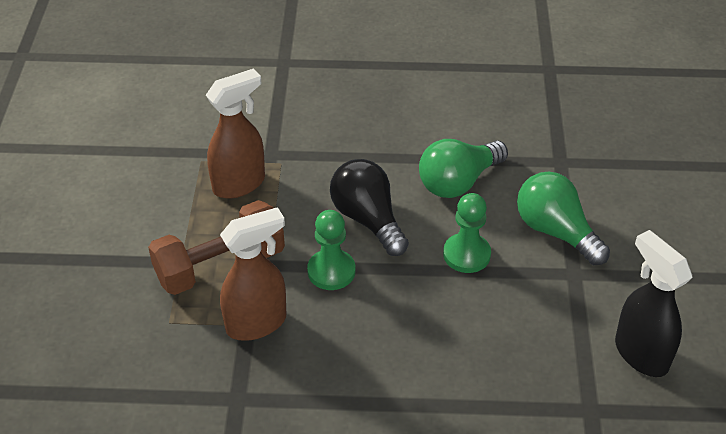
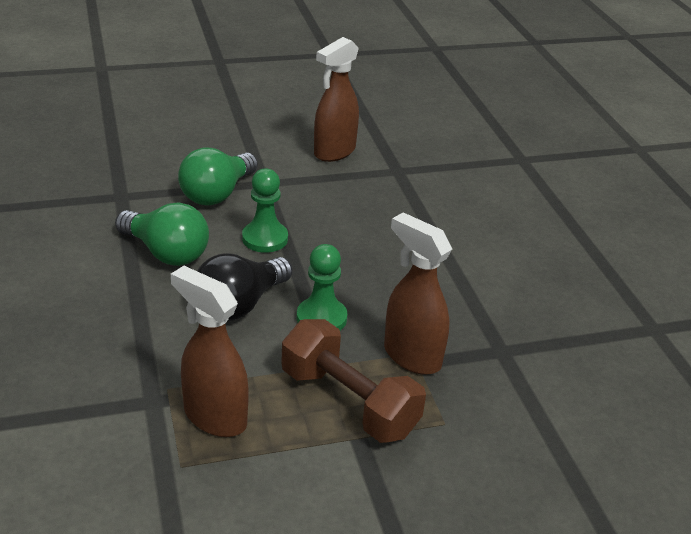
camera: 110 degrees left, 10 degrees down
black spray bottle [615,230,692,377] -> brown spray bottle [314,37,359,162]

